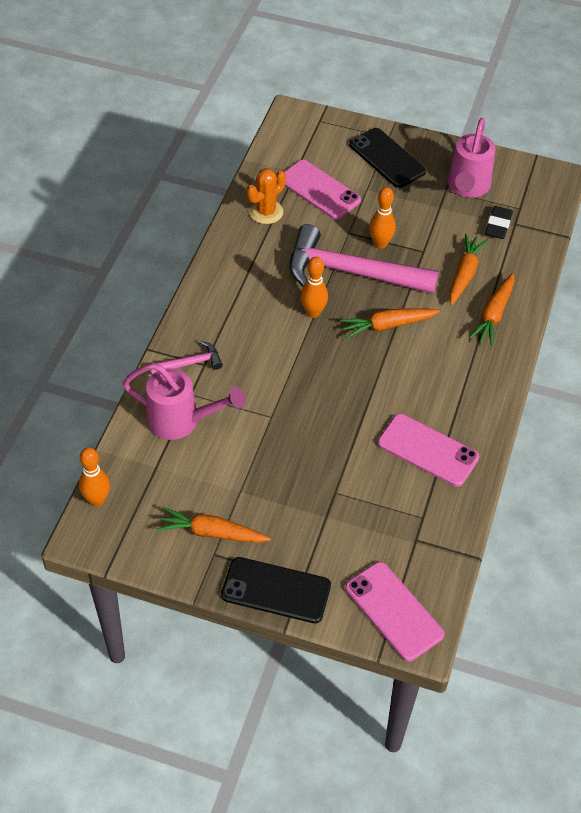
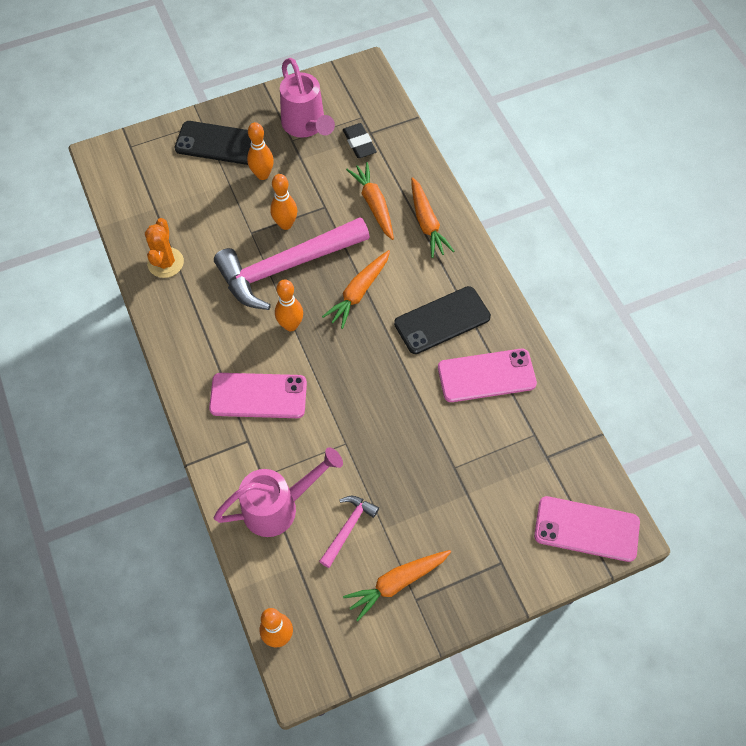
camera: 40 degrees left, 10 degrees up
pink hammer [150,341,223,375] -> pink hammer moved to [319,496,379,568]
black phone [221,557,331,623] -> black phone moved to [394,286,491,354]
pink phone [284,160,361,220] -> pink phone moved to [209,373,307,418]
none -> orange bowling pin [247,122,274,180]

